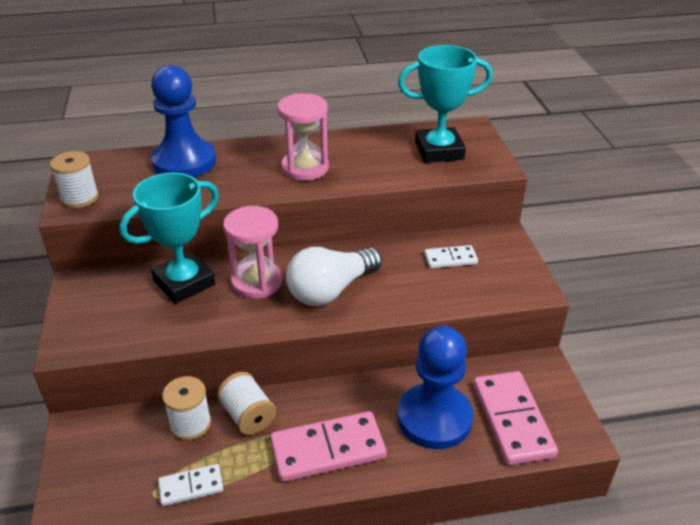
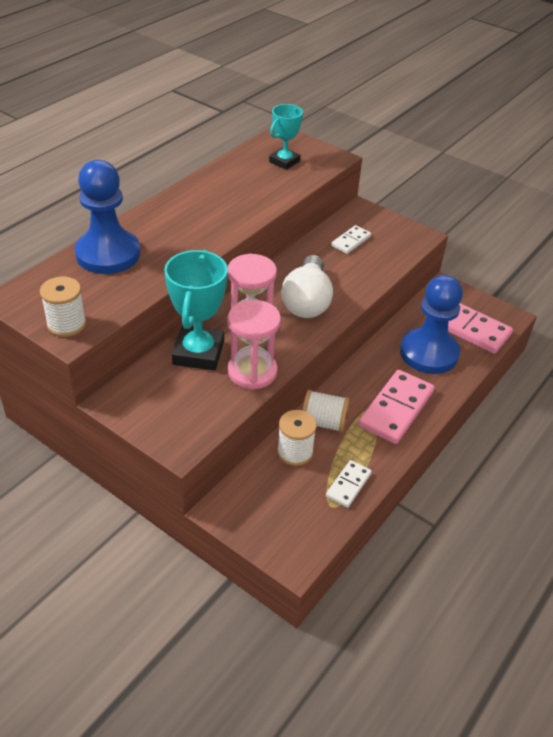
camera: 45 degrees left, 5 degrees up
pink hourglass [277,93,329,181] -> pink hourglass moved to [228,300,281,390]
turquoise trophy [398,45,493,163] -> turquoise trophy [269,104,303,170], size x0.62

